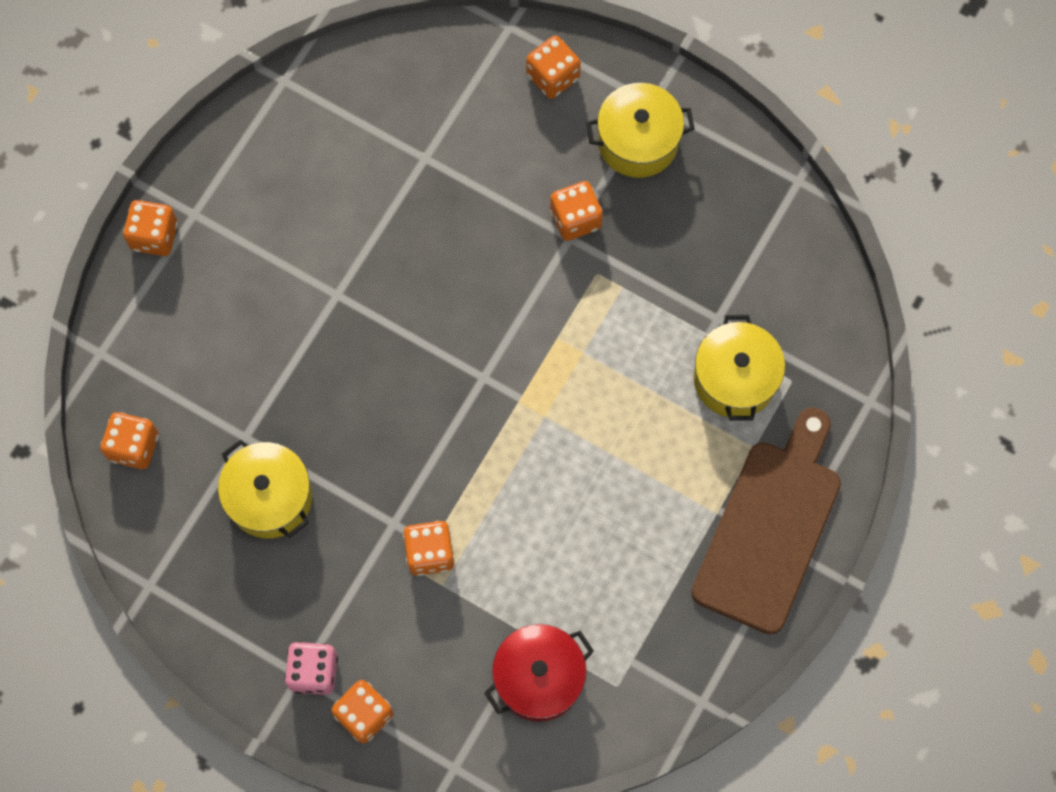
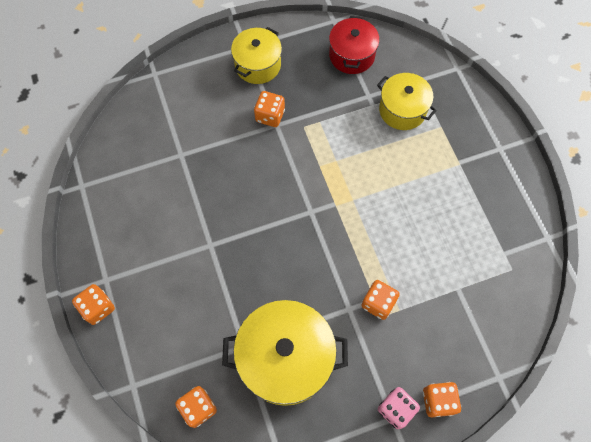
camera: 50 degrees left, 5 degrees down
yellow pot [218,439,312,539] -> yellow pot [222,300,348,406], size x1.63
red pot [484,624,594,721] -> red pot moved to [329,16,380,74]
orange dice [526,35,581,99] -> none
brown cutting board [691,408,841,635] -> none

